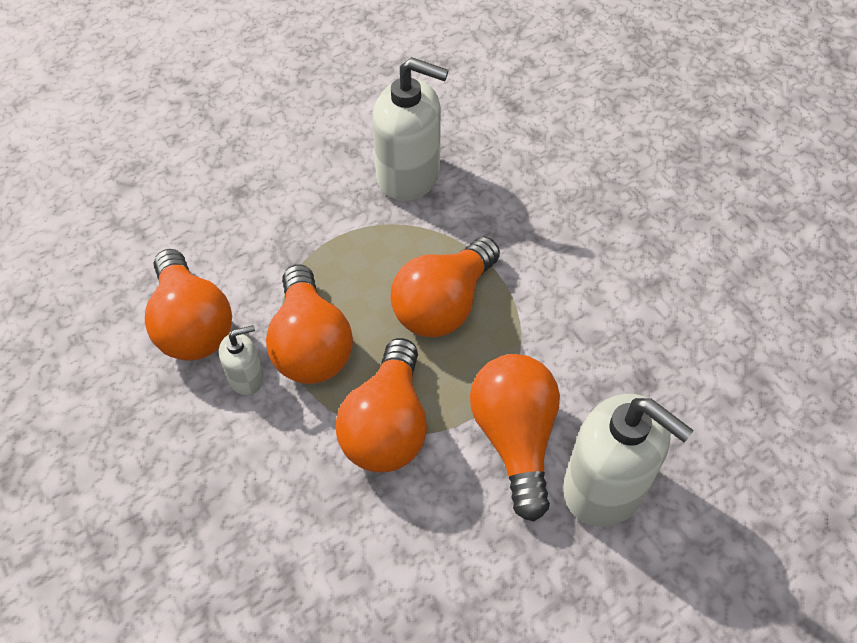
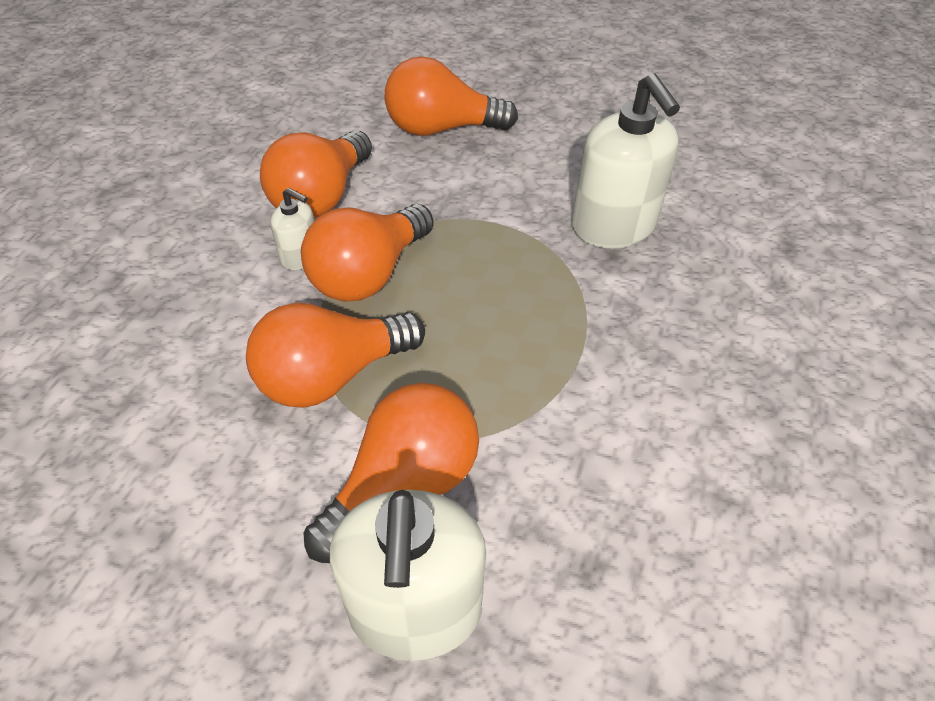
camera: 50 degrees right, 5 degrees down
orange light bulb [390,237,500,337] -> orange light bulb moved to [384,56,518,136]

